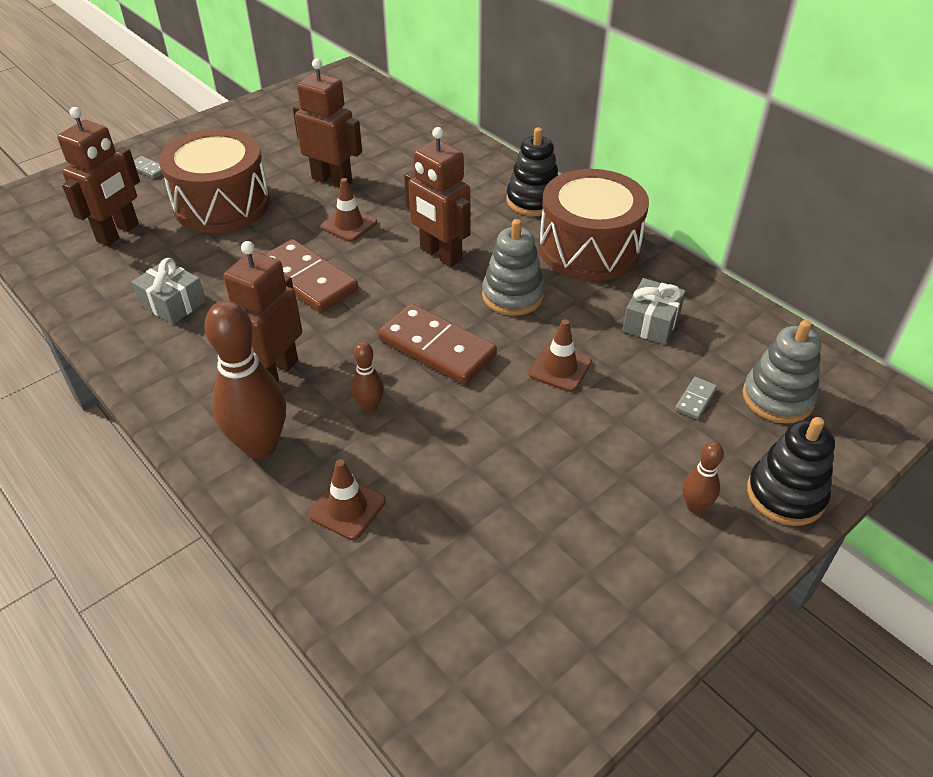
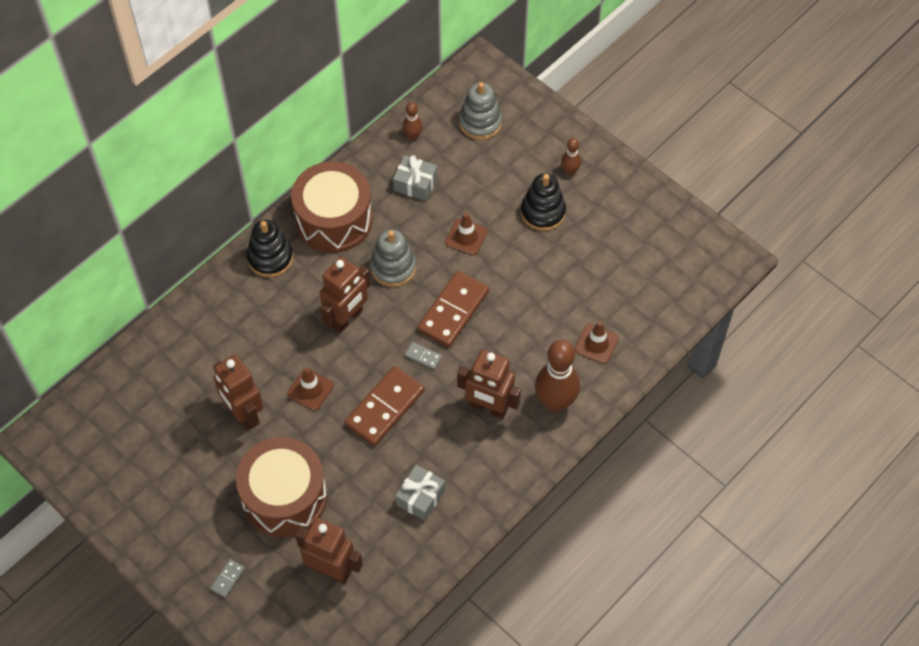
camera: 95 degrees left, 15 degrees up
brown robot [293,59,362,188] -> brown robot turned 60 degrees counterclockwise [213,355,263,430]
brown bowling pin [351,342,384,413] -> brown bowling pin moved to [403,102,422,140]
grey domino [675,377,717,420] -> grey domino moved to [405,342,442,369]
black stacking toy [747,417,835,526] -> black stacking toy moved to [521,173,566,231]

